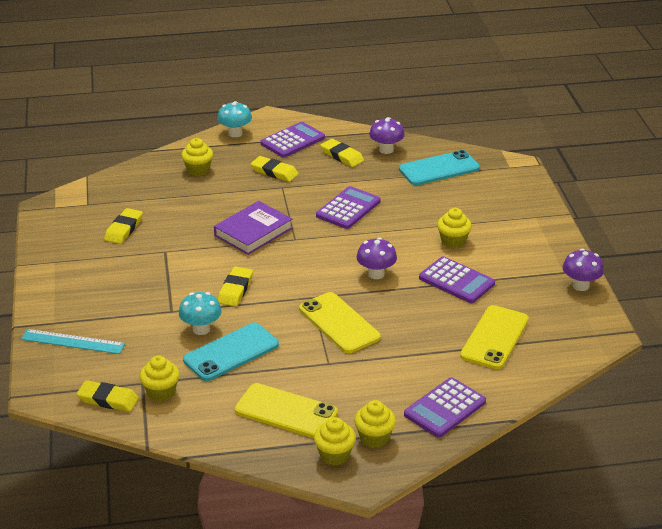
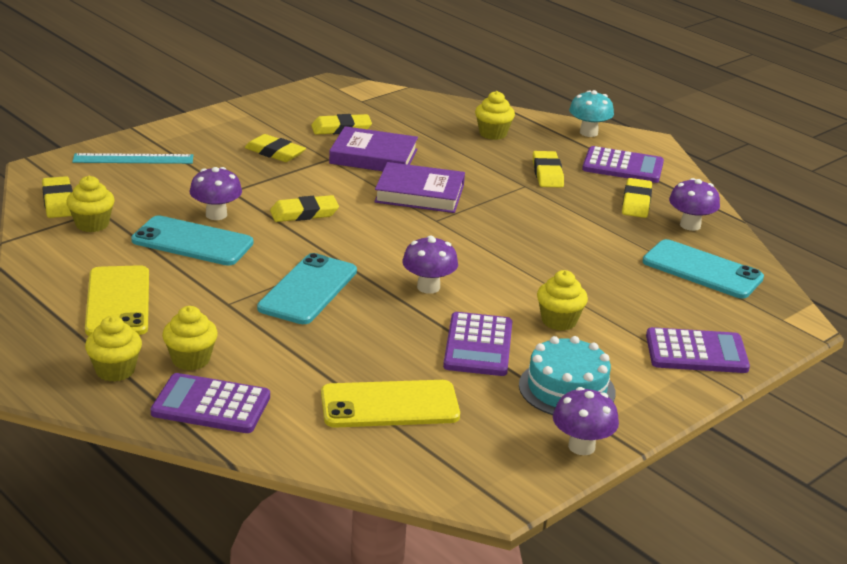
camera: 55 degrees right, 5 degrees down
turquoise ruler [21,329,125,354] -> turquoise ruler turned 75 degrees counterclockwise [72,153,193,164]
turquoise mushroom [179,292,221,335] -> purple mushroom [190,167,242,220]
yellow phone [299,292,381,353] -> turquoise phone [257,253,357,324]
yellow cupcake [314,417,356,466] -> yellow cupcake moved to [162,306,218,370]
purple calculator [316,186,380,229] -> purple calculator moved to [646,327,750,373]
none -> yellow eraser [245,134,306,162]
none -> purple book [329,126,418,171]
none -> turquoise cake [519,336,616,415]

